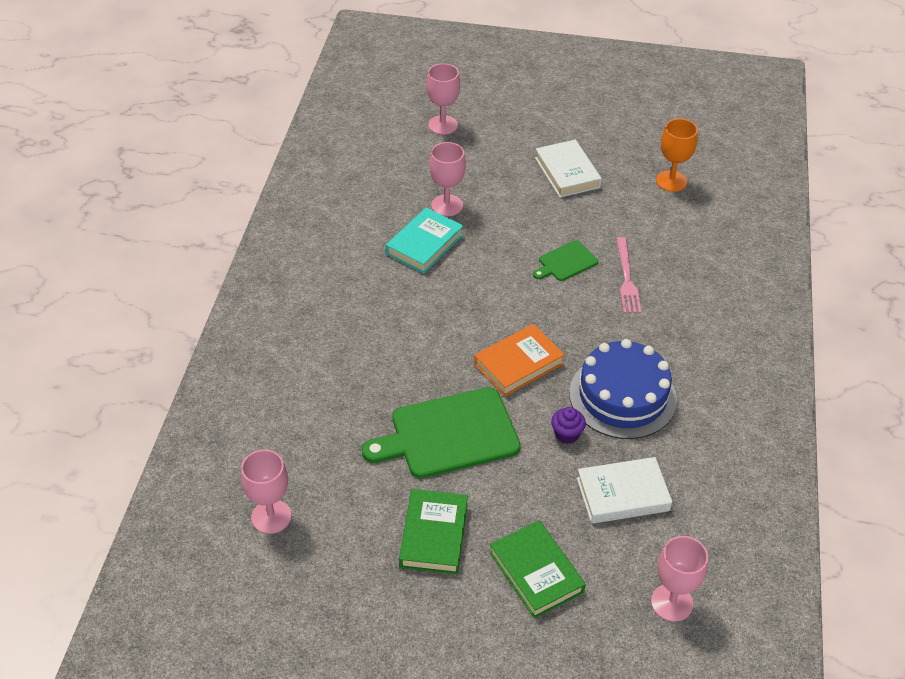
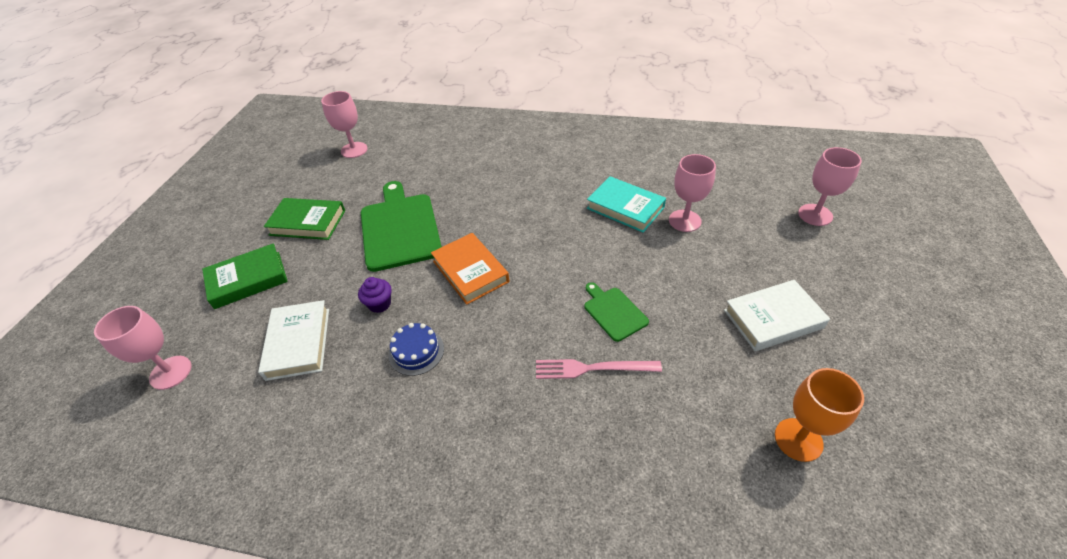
camera: 95 degrees right, 0 degrees up
blue cake [569,339,677,439] -> blue cake [389,323,444,376], size x0.49

